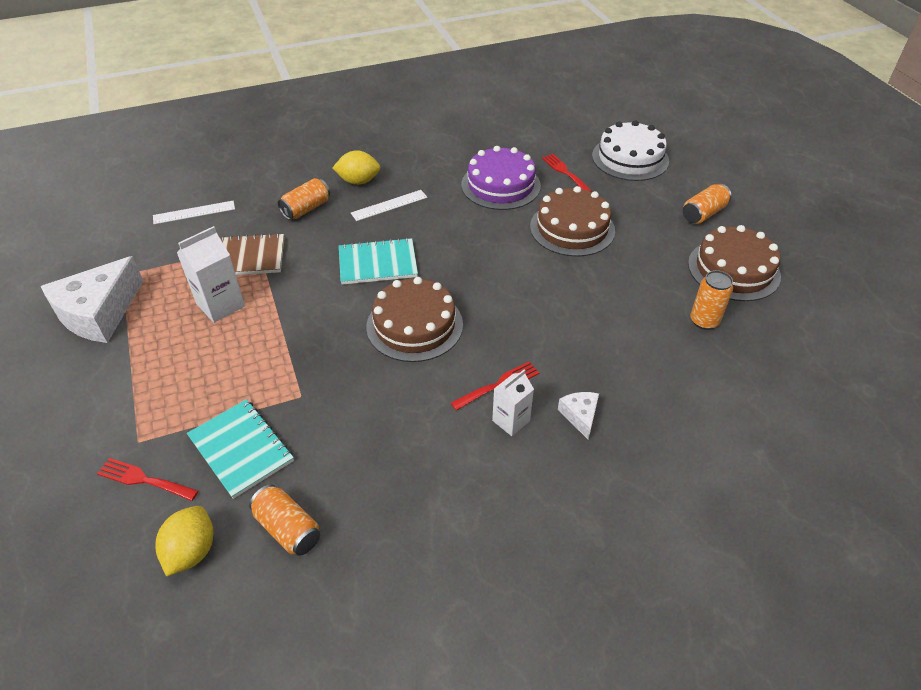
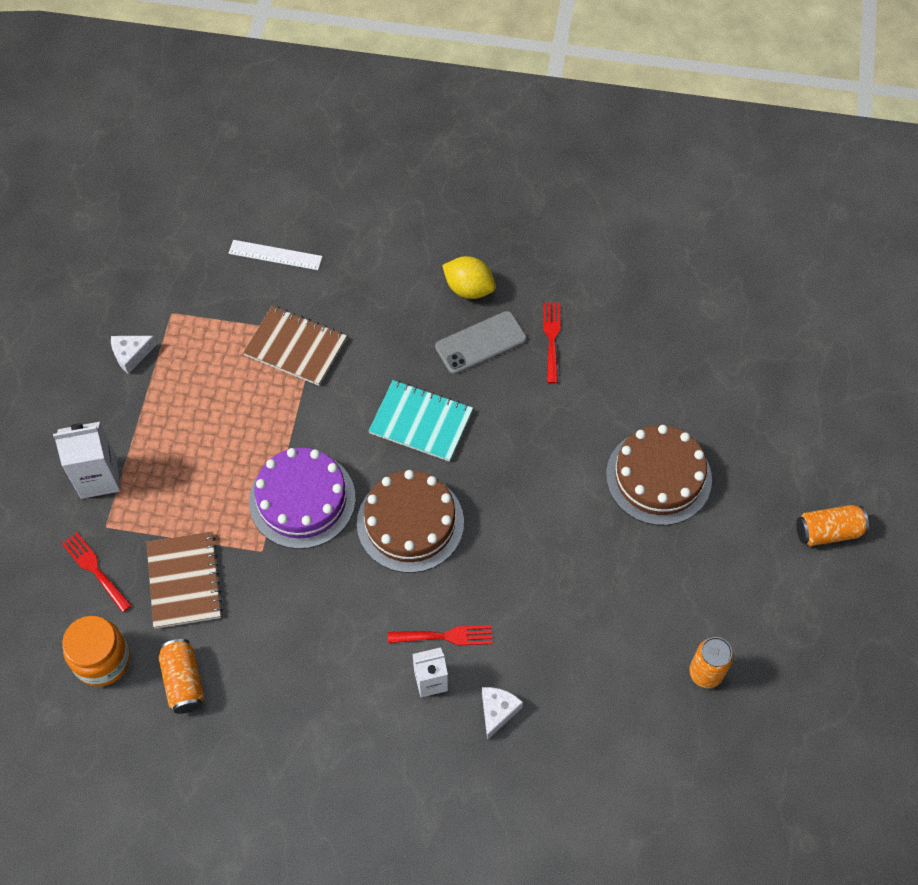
camera: 30 degrees right, 15 degrees up
white cheese [41,256,143,343] -> white cheese [111,336,157,374], size x0.46
yellow lemon [155,506,213,576] -> orange jar [62,616,130,686]
white carton [177,226,245,323] -> white carton moved to [53,422,121,499]
turquoise notebook [187,399,294,499] -> brown notebook [146,531,223,629]
orange can [278,178,330,220] -> none
white ruler [351,190,427,221] -> grey phone [435,311,527,374]
purple cake [461,146,541,210] -> purple cake moved to [249,448,356,549]
red fork [542,154,592,192] -> red fork moved to [543,302,561,384]
white cake [592,120,669,181] -> none
brown cake [688,225,781,301] -> none

